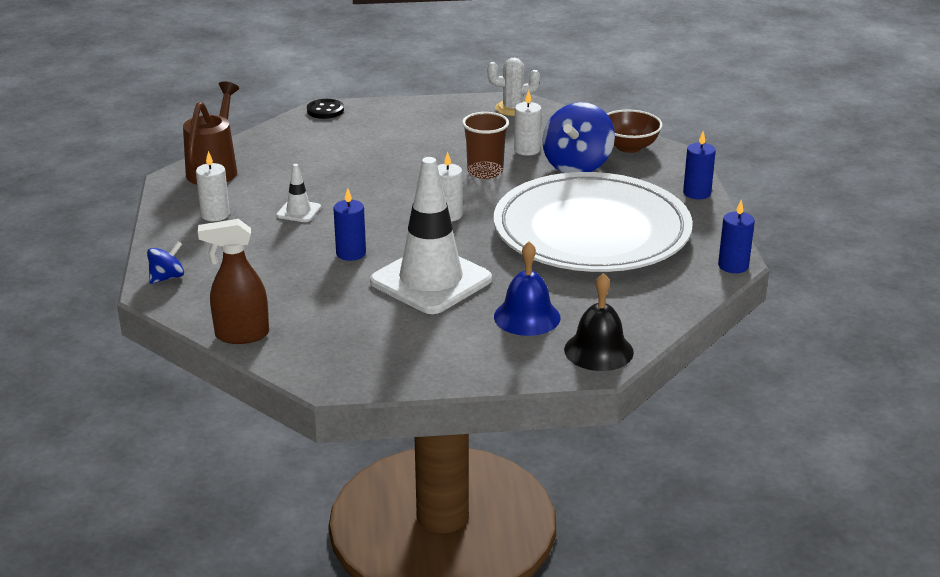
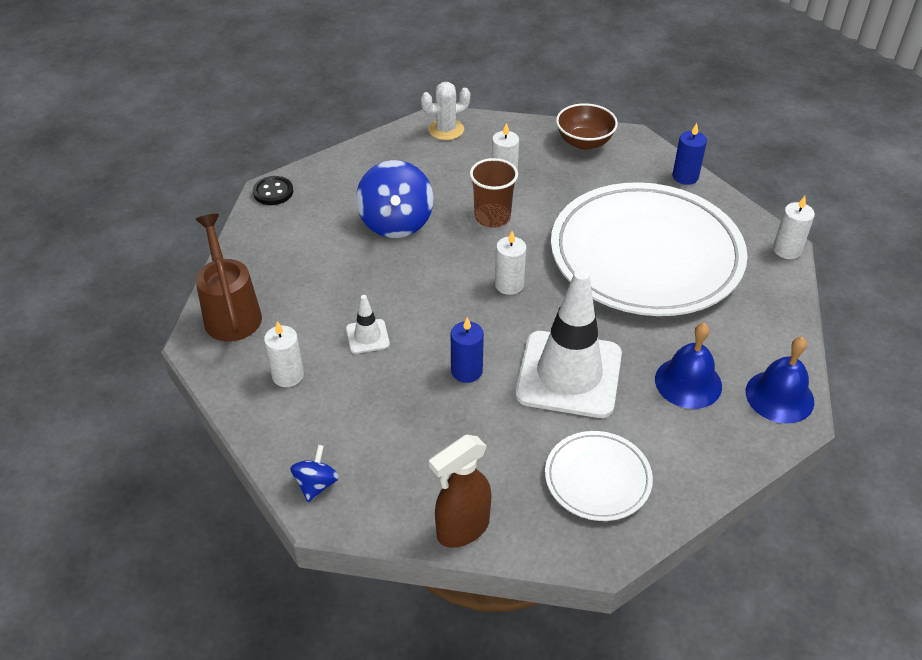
camera: 30 degrees left, 15 degrees up
blue spinning top [542,102,615,173] -> blue spinning top moved to [356,160,433,238]
black bell [564,273,634,371] -> blue bell [746,337,814,423]
blue candle [718,200,755,273] -> white candle [773,196,815,259]
none -> white plate [545,431,653,521]

